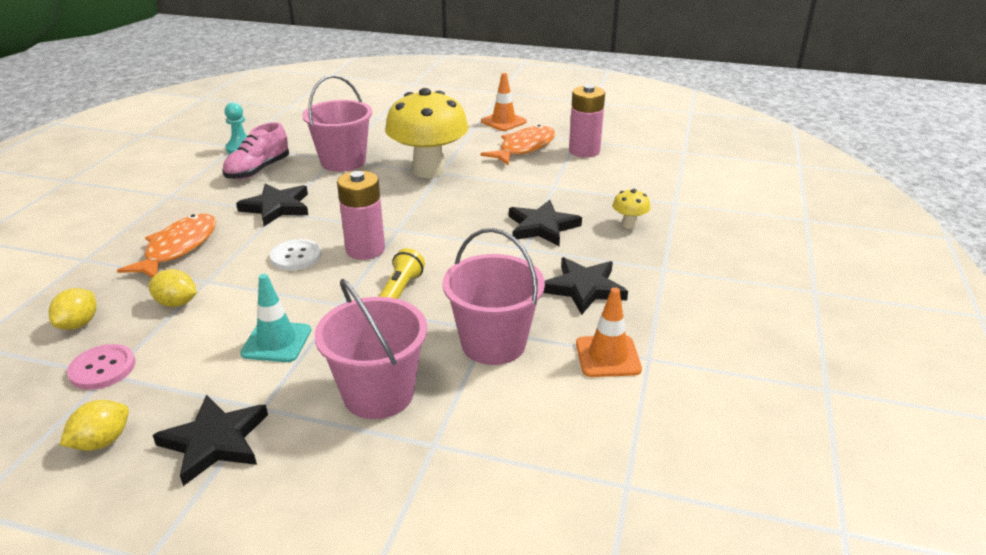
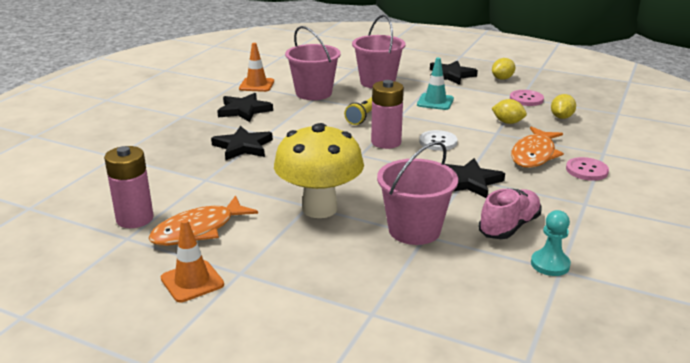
camera: 170 degrees left, 5 degrees down
yellow mushroom [613,189,651,229] -> none
none -> pink button [566,157,609,181]

